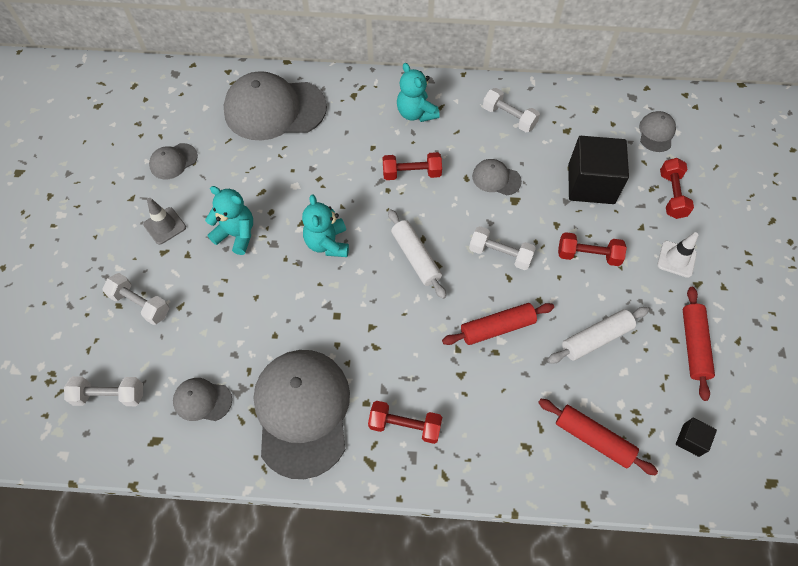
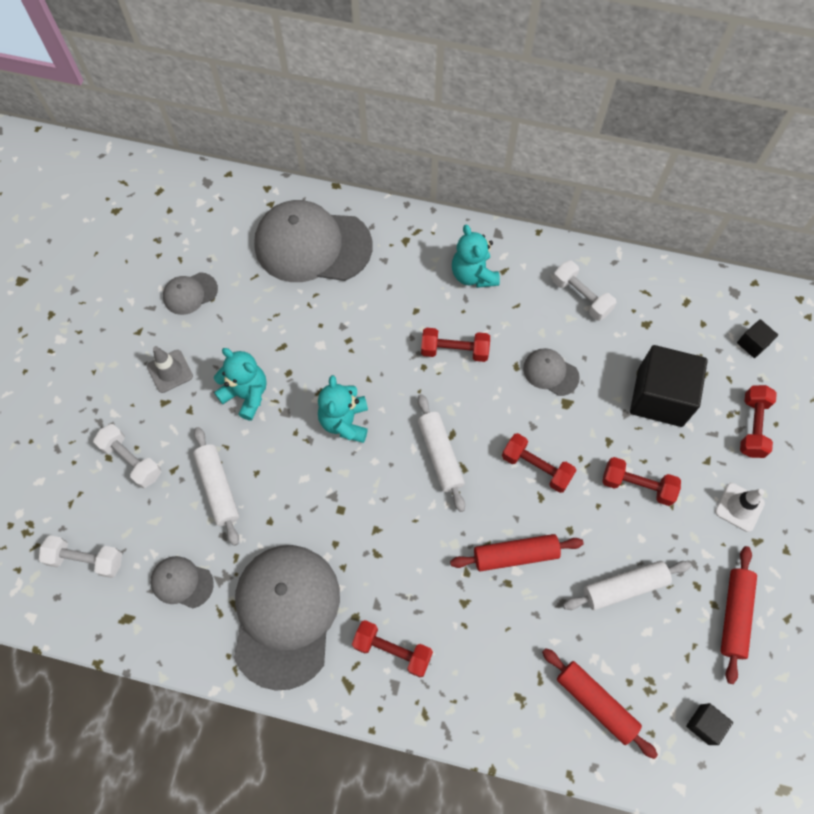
camera: 10 degrees right, 5 degrees up
white dumbbell [469,226,536,270] -> red dumbbell [502,433,577,493]
grey cap [639,111,676,152] -> black cube [737,319,778,358]
none -> white rolling pin [193,427,239,546]

